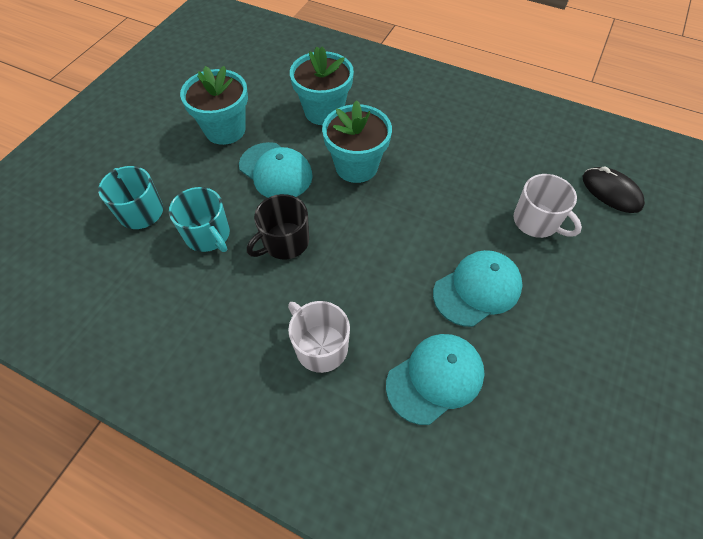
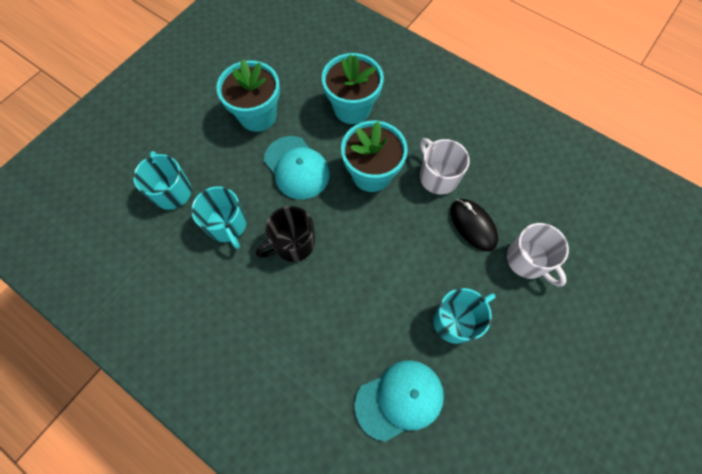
camera: 10 degrees right, 10 degrees up
white mug [288,301,350,373] -> white mug moved to [420,138,470,195]
turquoise cap [433,250,523,327] -> turquoise mug [433,288,495,344]
black mouse [583,166,645,213] -> black mouse moved to [451,199,498,251]

